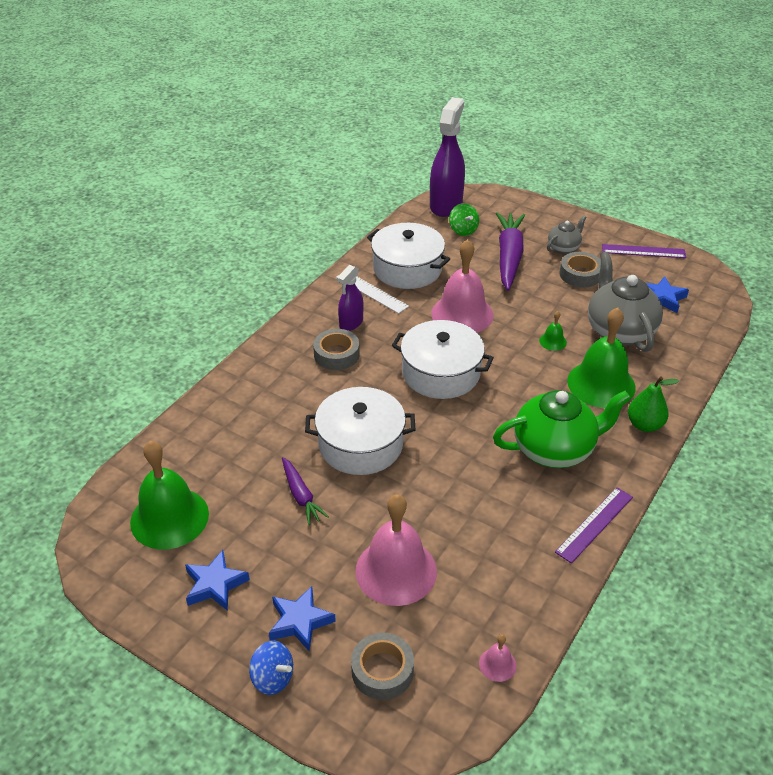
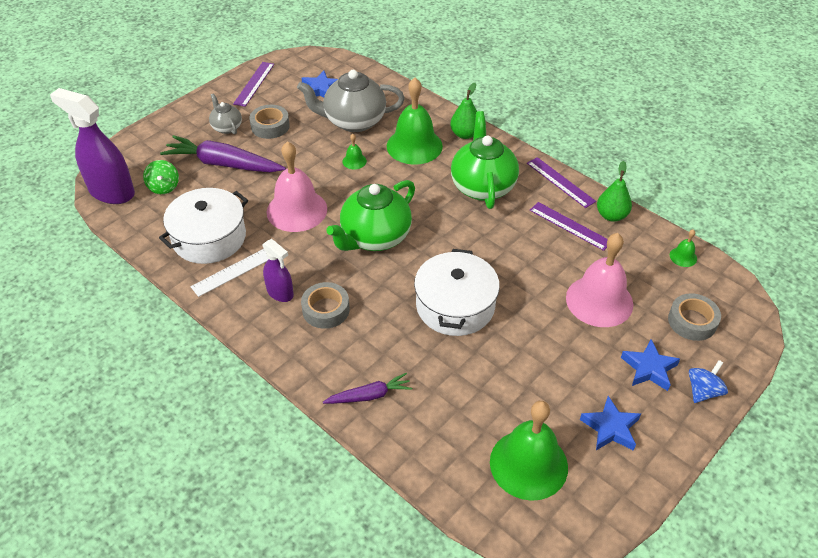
camera: 80 degrees left, 5 degrees up
purple carrot [282,457,329,525] -> purple carrot moved to [323,373,412,404]
white pot [392,320,494,399] -> green teapot [326,180,415,251]
green spinning top [449,203,479,236] -> green spinning top turned 90 degrees clockwise [143,160,179,194]
pink bell [479,634,517,682] -> green bell [670,229,697,267]
none -> purple ruler [530,202,608,251]
none -> green pear [597,161,632,222]

